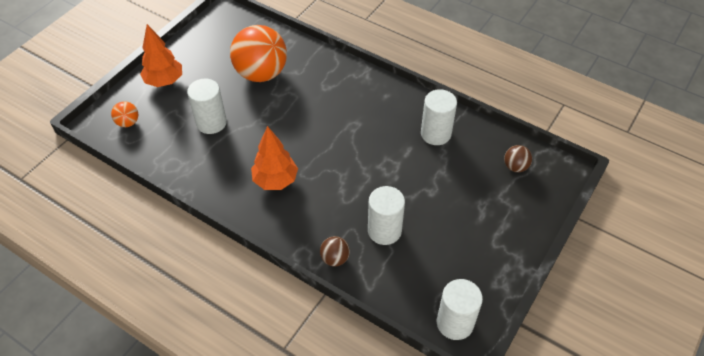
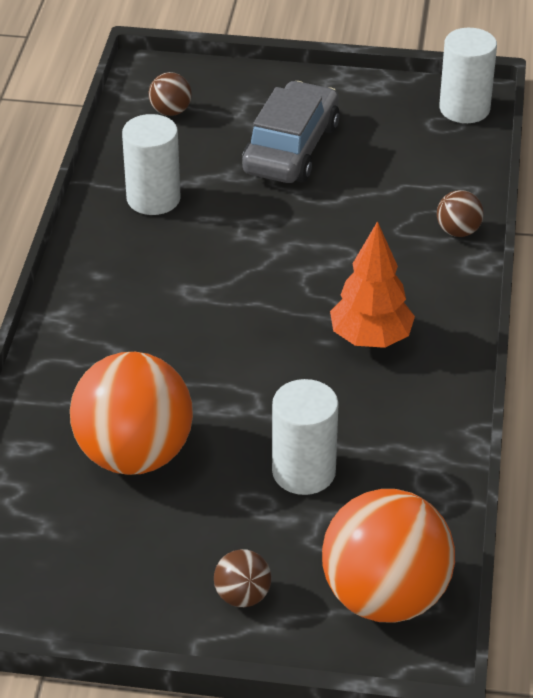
camera: 115 degrees left, 10 degrees down
orange ball [111,101,138,127] -> orange ball [322,489,455,623], size x2.27
orange tree [140,24,182,87] -> brown ball [214,549,271,607]
white cylinder [368,186,405,245] -> none
none -> grey car [242,81,340,183]

